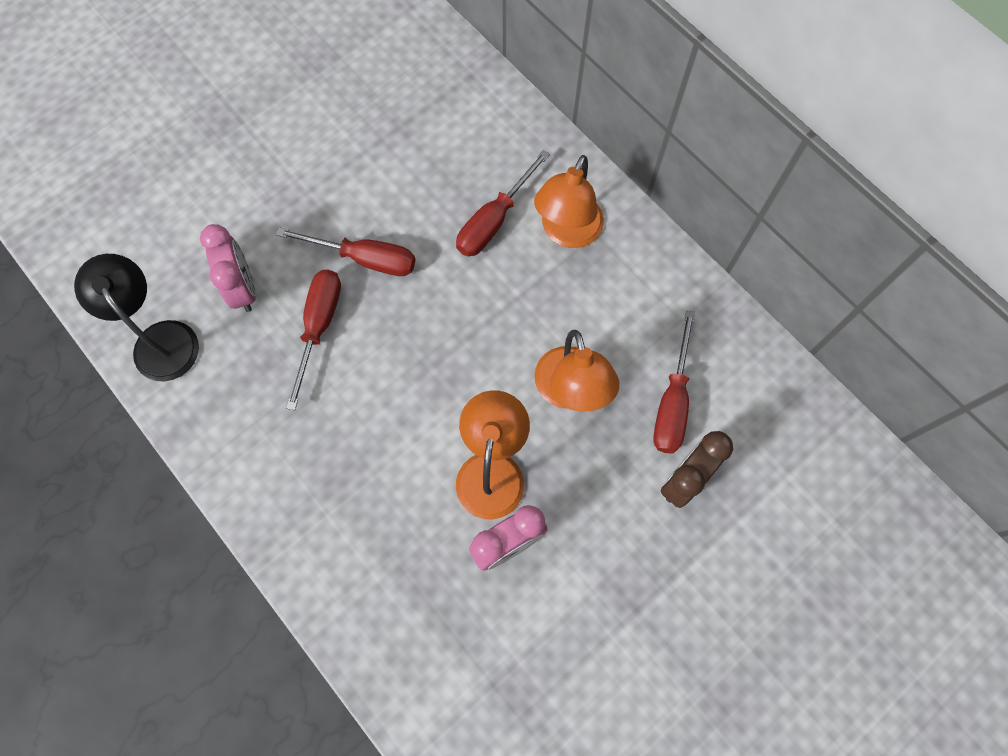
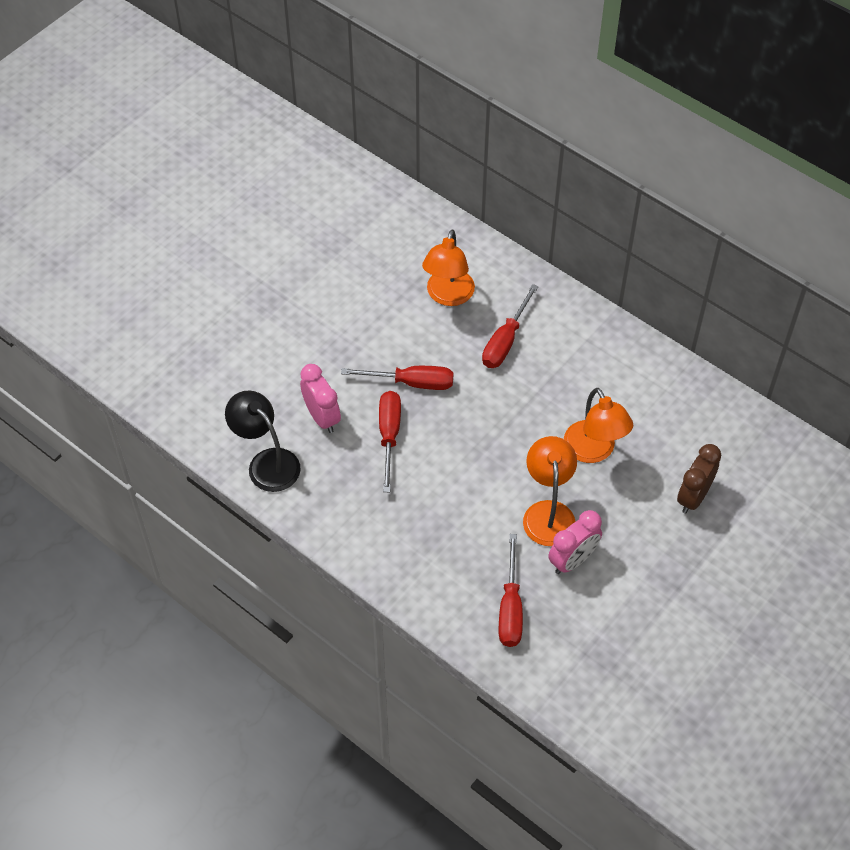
camera: 10 degrees left, 15 degrees down
orange lamp [534,155,604,248] -> orange lamp moved to [422,229,475,306]
red screwdriver [653,310,695,454] -> red screwdriver moved to [499,534,523,647]

